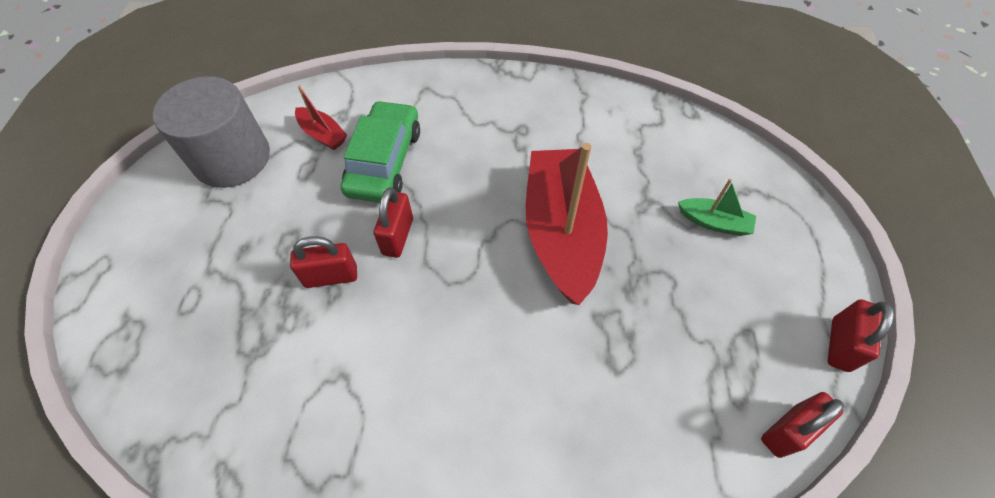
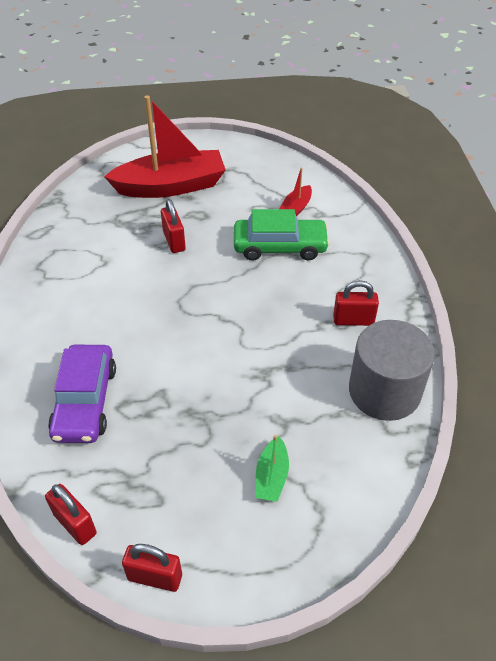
camera: 80 degrees right, 10 degrees down
grey cylinder [153,76,270,188] -> grey cylinder moved to [349,320,435,421]
red padlock [374,187,413,258] -> red padlock moved to [333,280,379,326]
red boat [526,143,608,305] -> red boat moved to [104,95,226,198]
none -> purple car [48,345,116,443]

